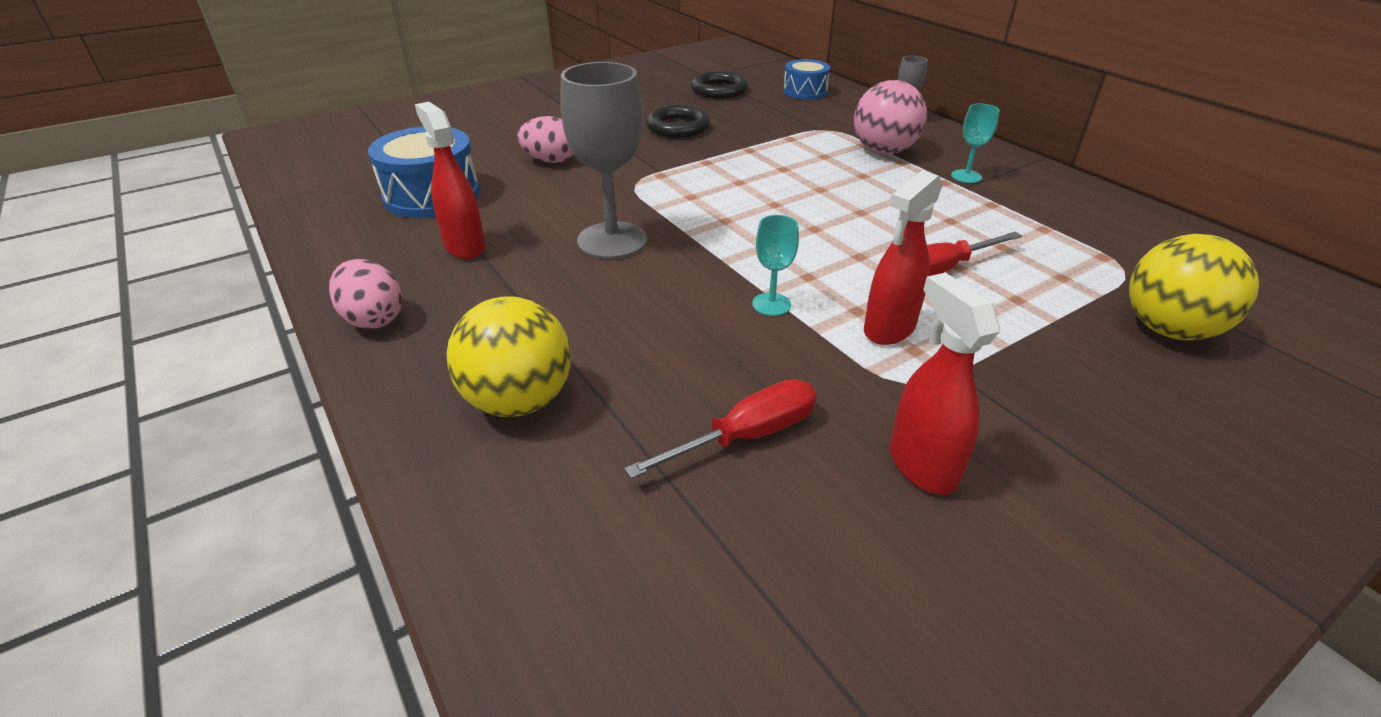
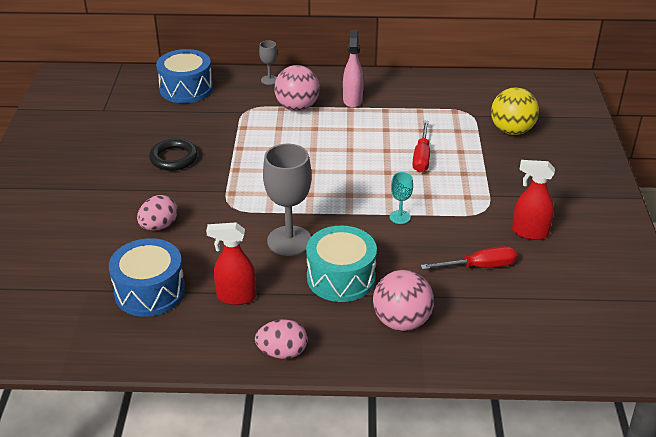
camera: 55 degrees left, 0 degrees up
yellow ball [447,296,571,417] -> pink ball [373,270,434,331]
red screwdriver [624,379,817,479] -> red screwdriver turned 75 degrees clockwise [421,246,517,270]
black ring [691,71,748,99] -> none
blue drum [783,59,830,100] -> blue drum [156,49,213,103], size x1.59
red spray bottle [864,170,943,345] -> none
turquoise goblet [951,104,1000,183] -> pink spray bottle [343,30,364,108]
none -> turquoise drum [306,225,377,302]

